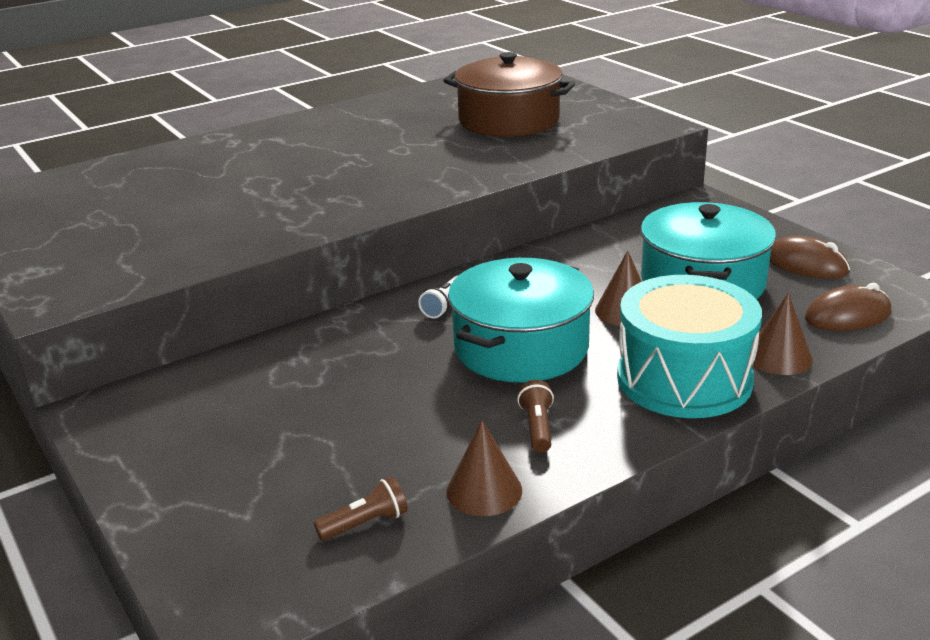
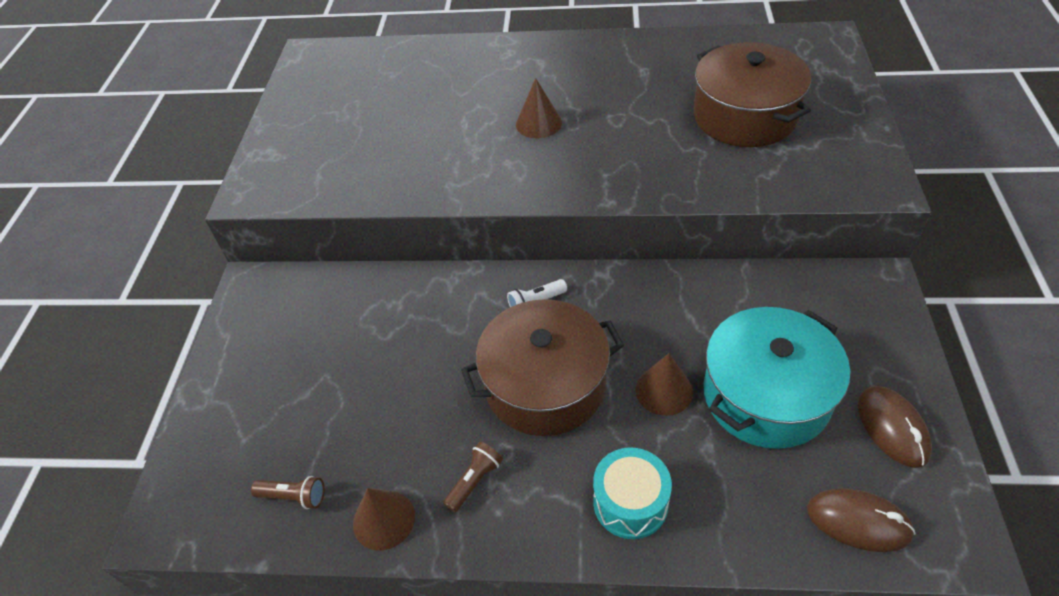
camera: 40 degrees right, 20 degrees up
turquoise pot [448,258,594,382] -> brown pot [461,299,624,436]
turquoise drum [617,275,762,418] -> turquoise drum [593,447,672,539], size x0.59
brown cone [753,293,813,375] -> brown cone moved to [516,78,562,138]

